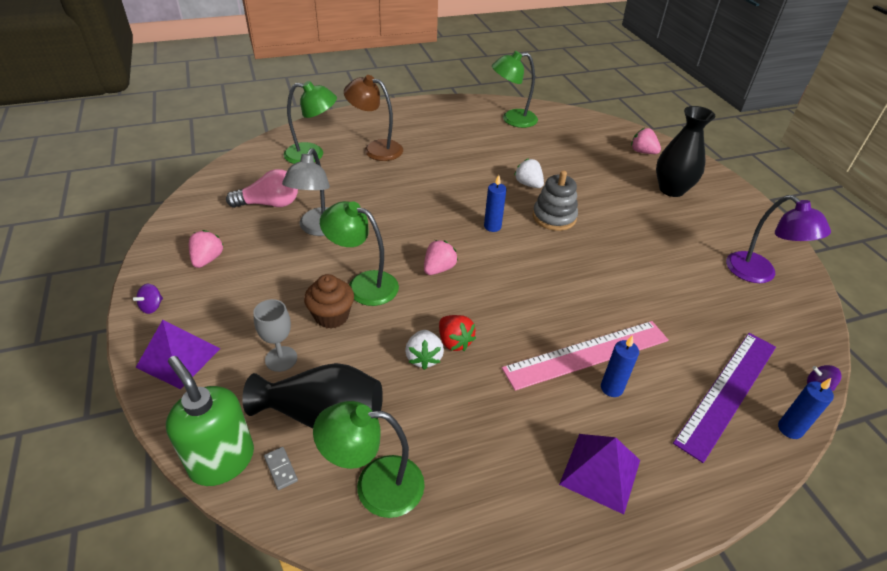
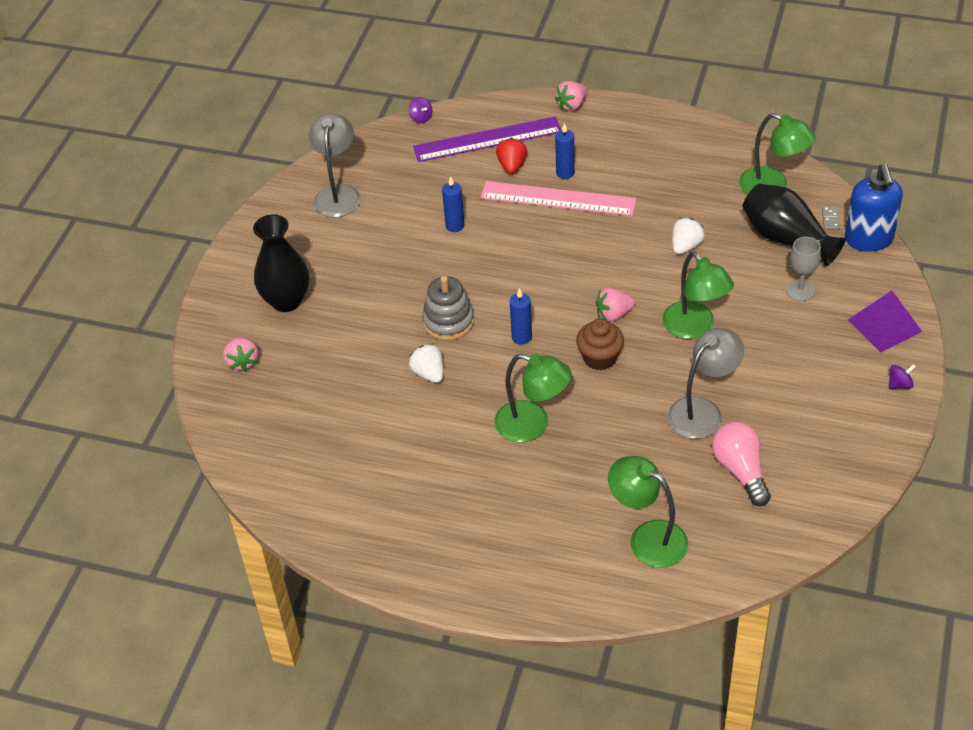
camera: 140 degrees left, 5 degrees up
green soap dispenser [166,356,254,486] -> blue soap dispenser [845,164,903,252]
pink strawberry [189,230,224,268] -> pink strawberry moved to [555,81,587,111]
pink light bulb [226,169,298,208] -> pink light bulb turned 45 degrees clockwise [712,422,771,506]
brown cupcake [304,274,354,329] -> brown cupcake moved to [576,319,624,370]
brown lamp [344,75,403,161] -> none
red strawberry [439,315,476,351] -> red strawberry moved to [496,138,527,174]
green lamp [492,51,538,128] -> green lamp moved to [495,354,572,442]
white strawberry [514,158,544,188] -> white strawberry turned 150 degrees clockwise [409,344,444,383]
purple pyramid [559,434,640,514] -> none
purple lamp [726,195,831,283] -> grey lamp [309,113,361,218]
blue candle [778,378,834,439] -> blue candle moved to [442,176,465,232]

